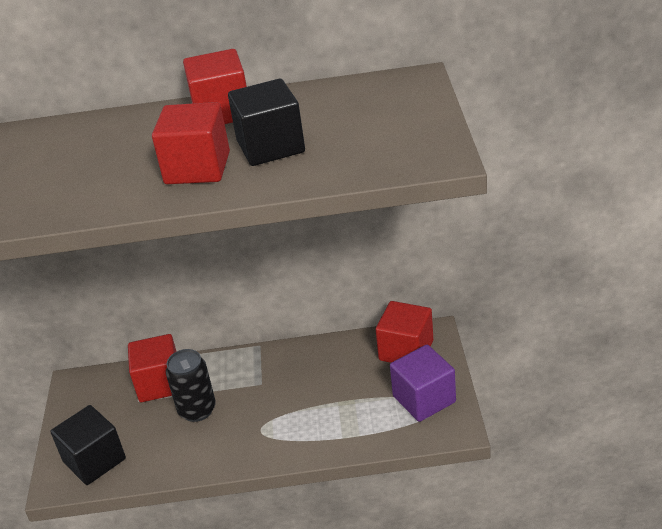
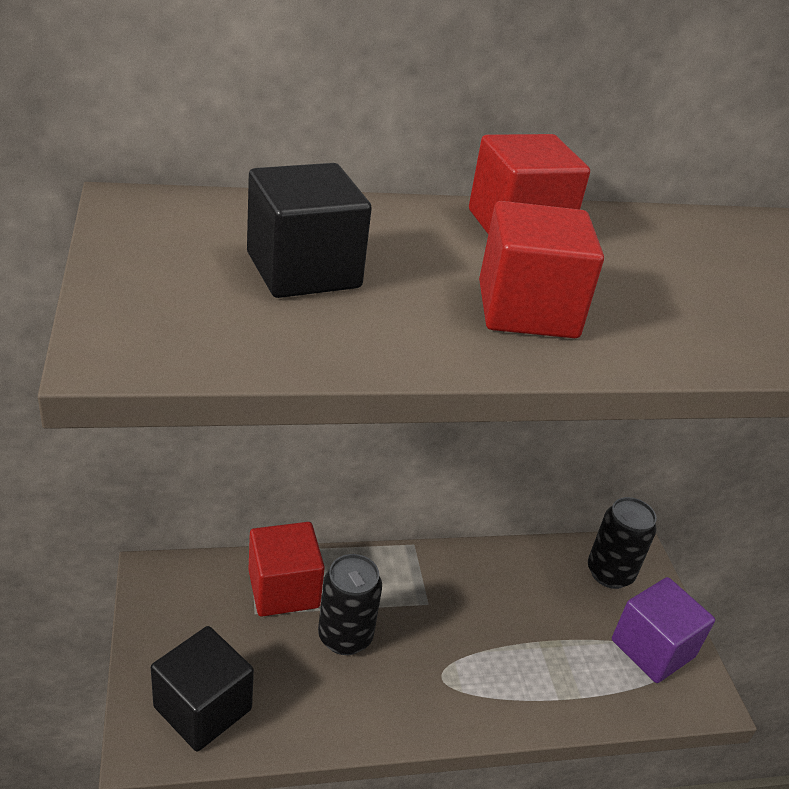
camera: 15 degrees left, 0 degrees up
black cube [228,79,305,166] -> black cube moved to [247,163,372,298]
red cube [376,301,433,363] -> black can [588,497,657,589]

